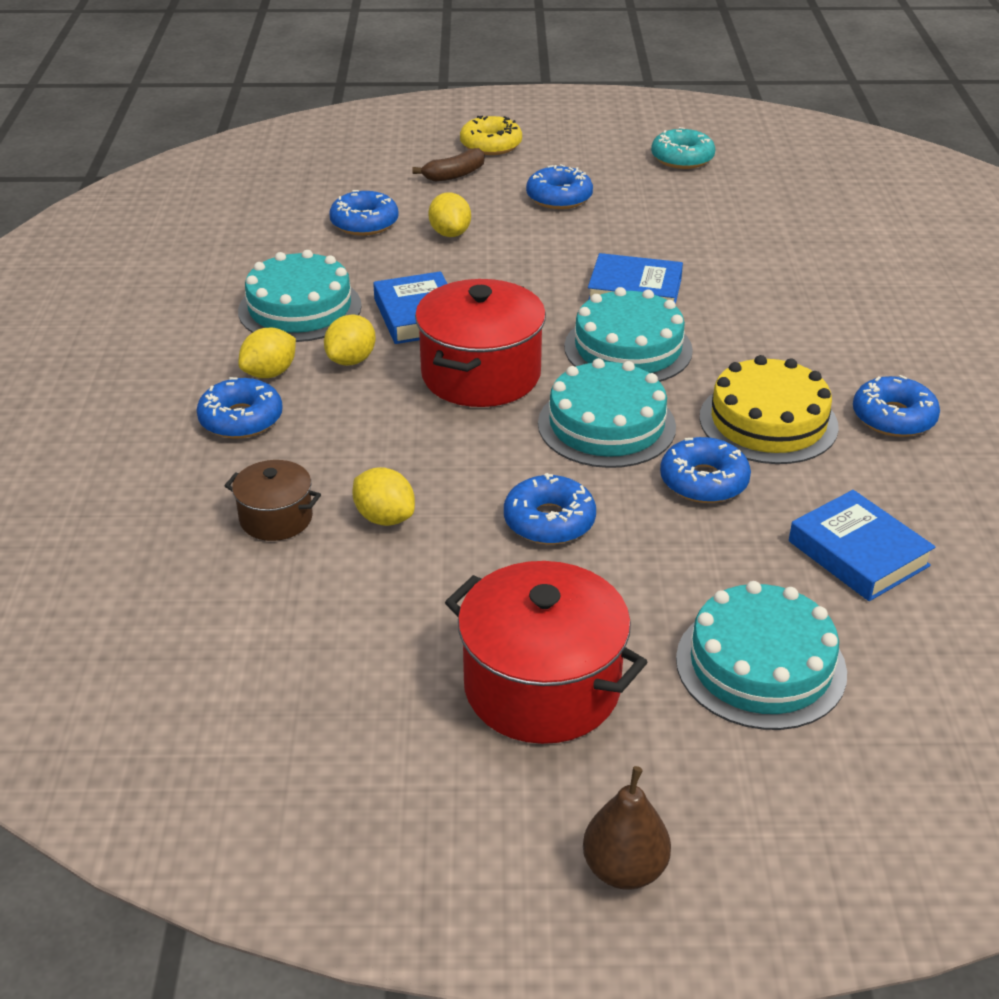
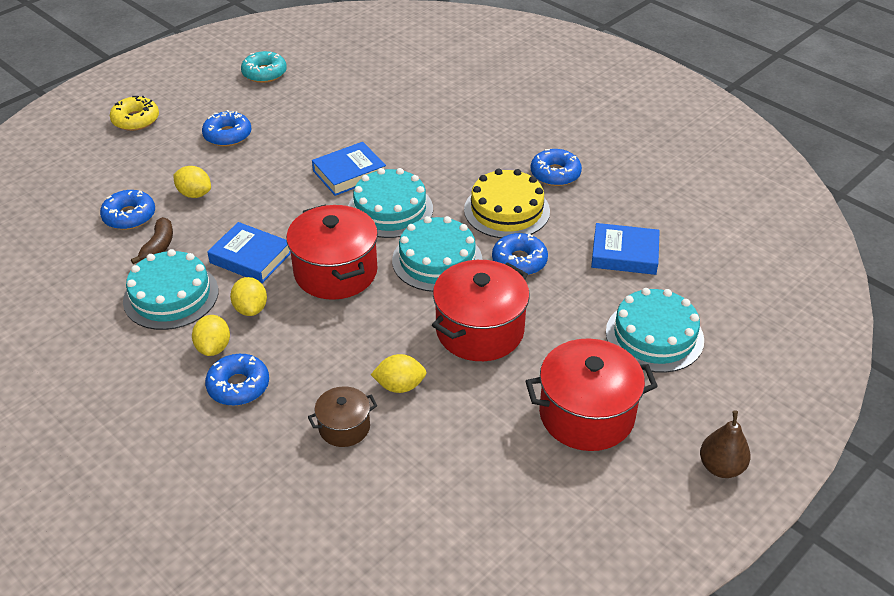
camera: 45 degrees left, 5 degrees up
brown banana [412,148,485,182] -> brown banana moved to [131,217,173,264]
blue donut [504,473,596,545] -> red pot [432,260,530,361]

